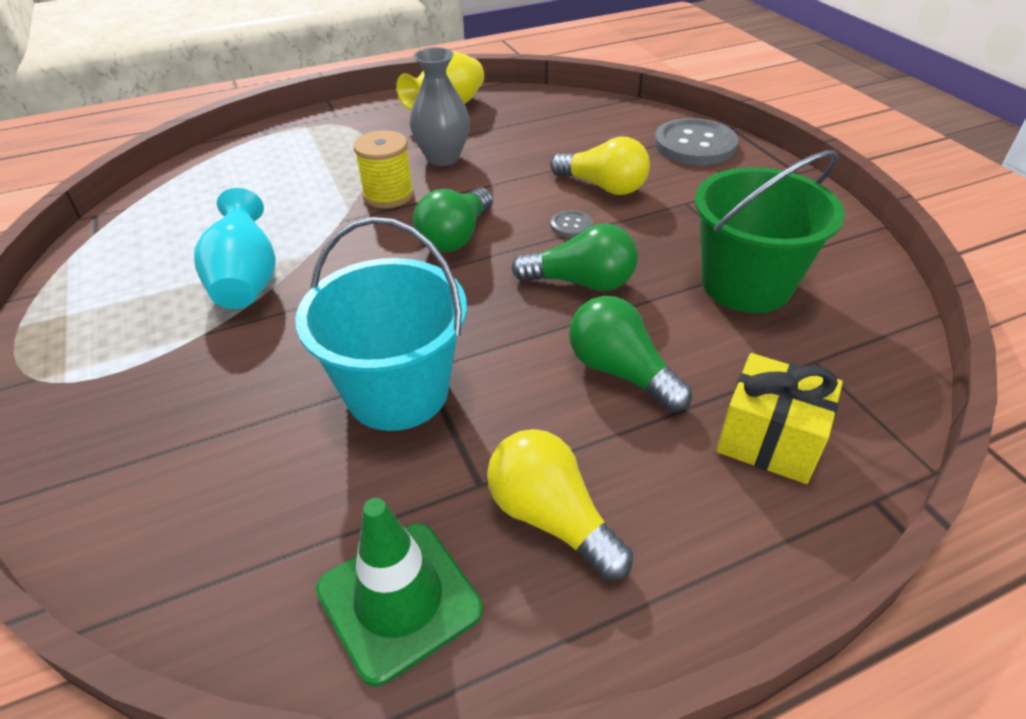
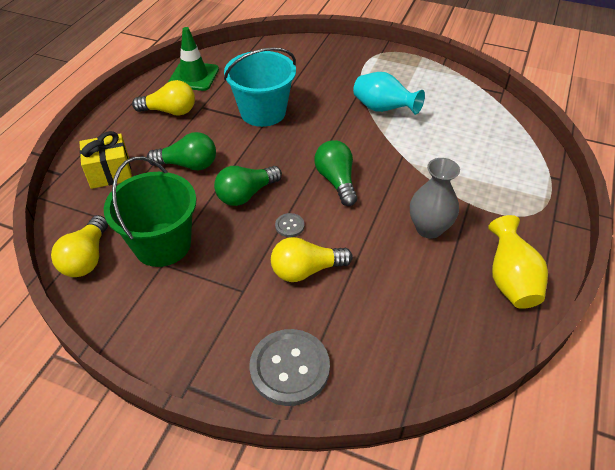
camera: 135 degrees right, 5 degrees up
yellow spool [353,130,414,208] -> none
none -> yellow light bulb [51,215,108,277]

